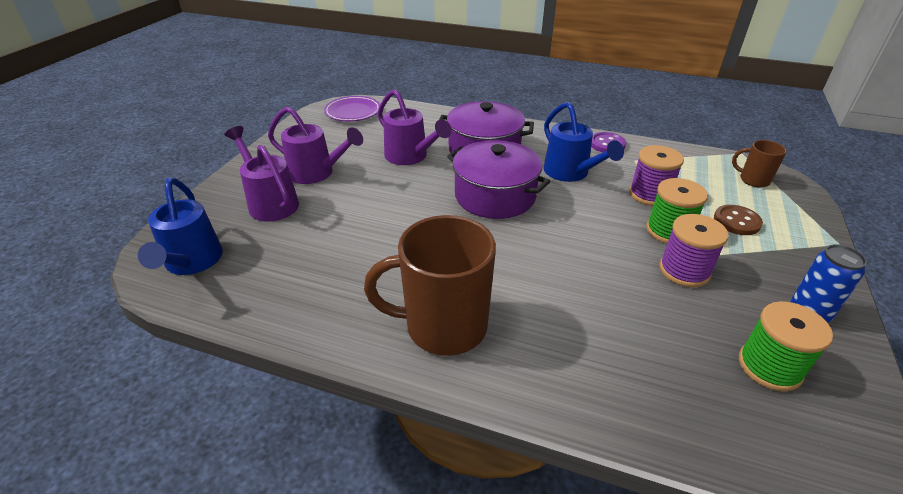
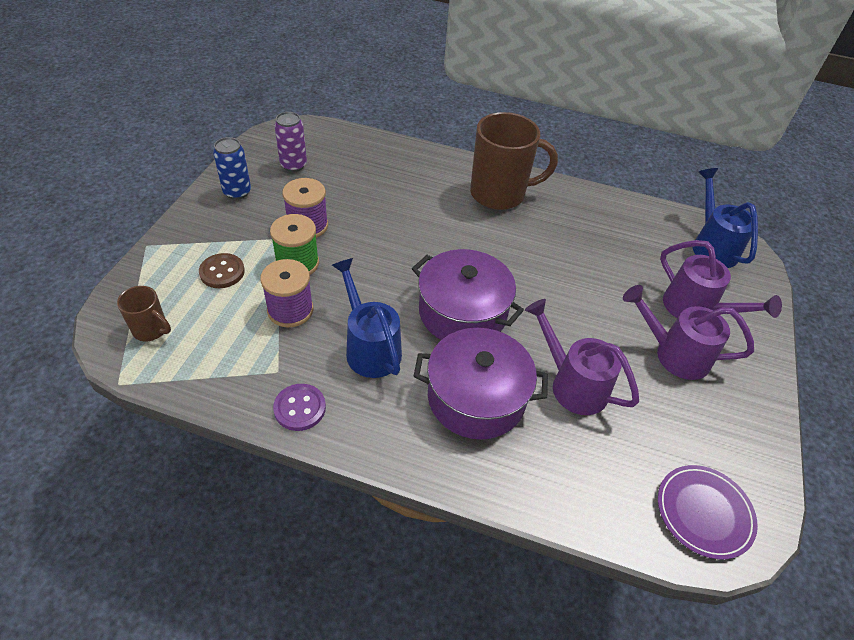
camera: 175 degrees right, 10 degrees up
green spool [739,301,833,392] -> purple can [274,112,307,172]

